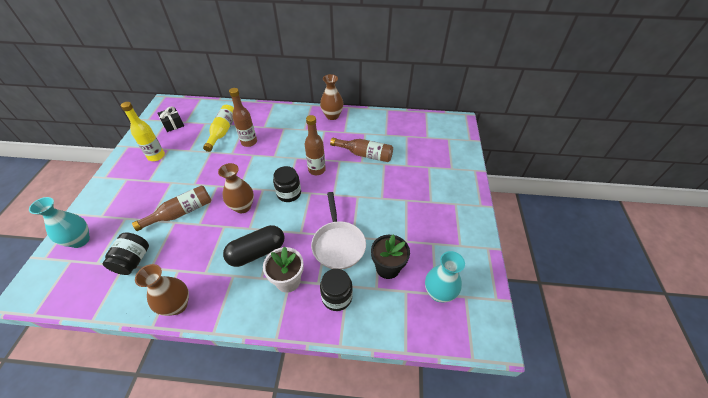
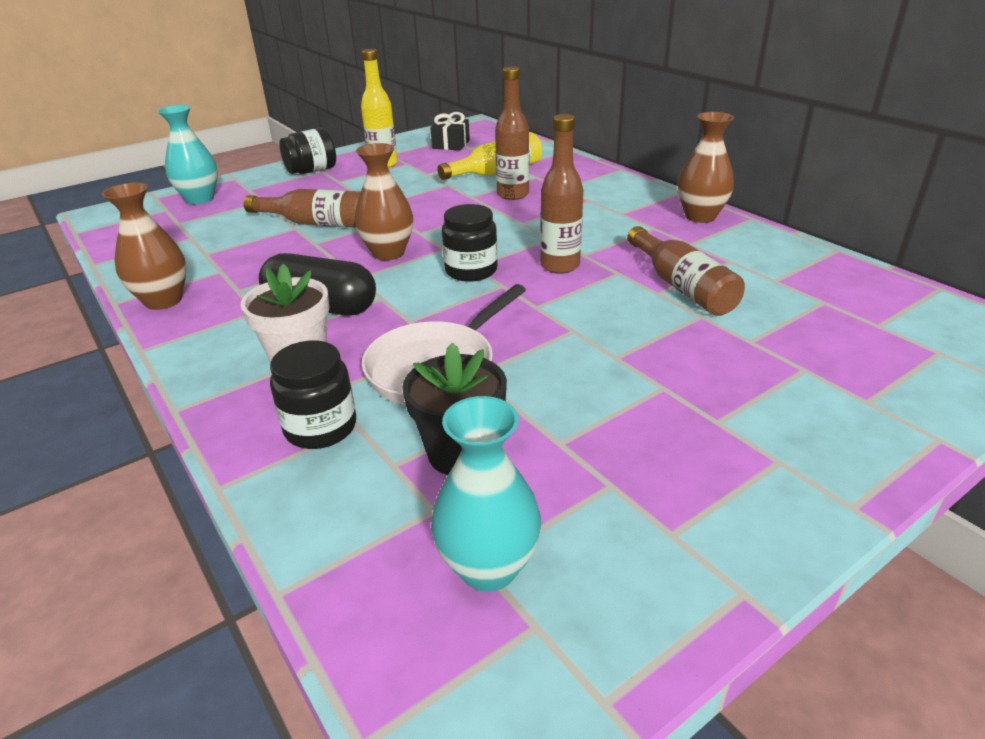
camera: 50 degrees right, 15 degrees down
black jar [103,233,149,275] -> black jar moved to [280,128,336,174]

